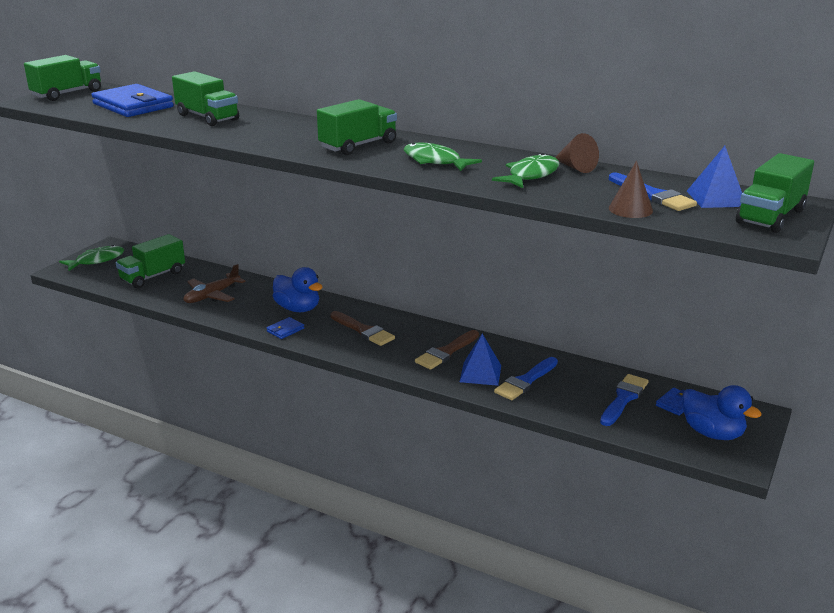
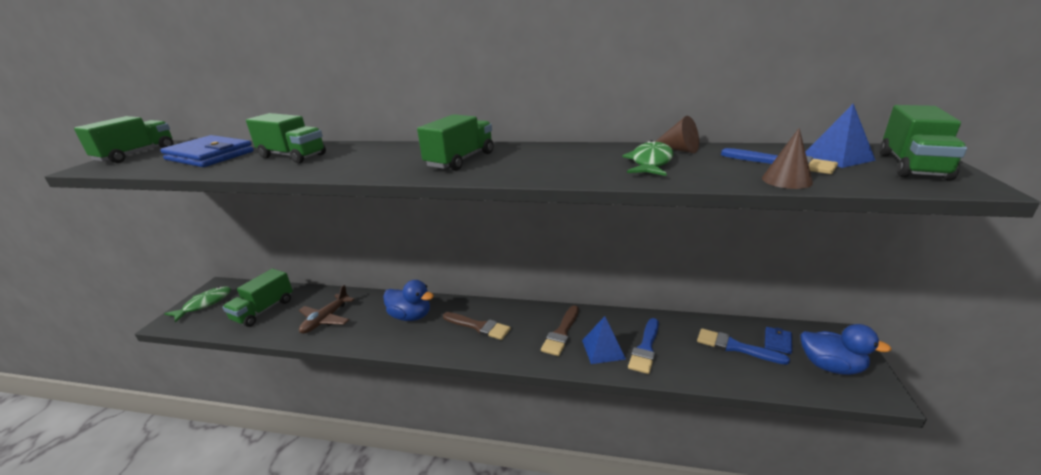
camera: 15 degrees left, 0 degrees up
blue wallet [266,317,305,339] -> none
green fish [404,142,482,171] -> none
blue brush [600,374,649,426] -> blue brush turned 75 degrees counterclockwise [697,328,790,365]

